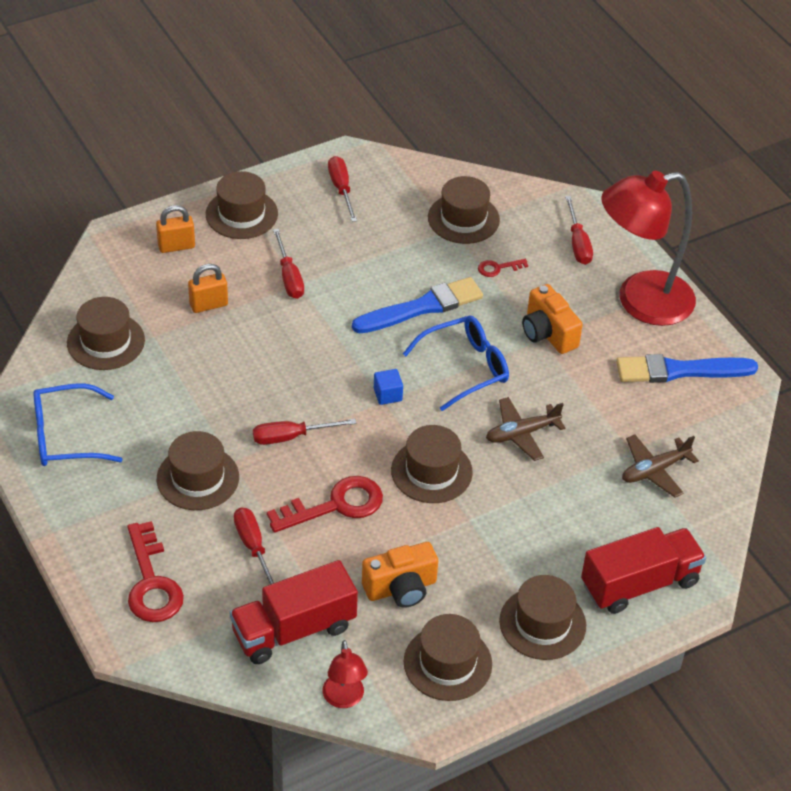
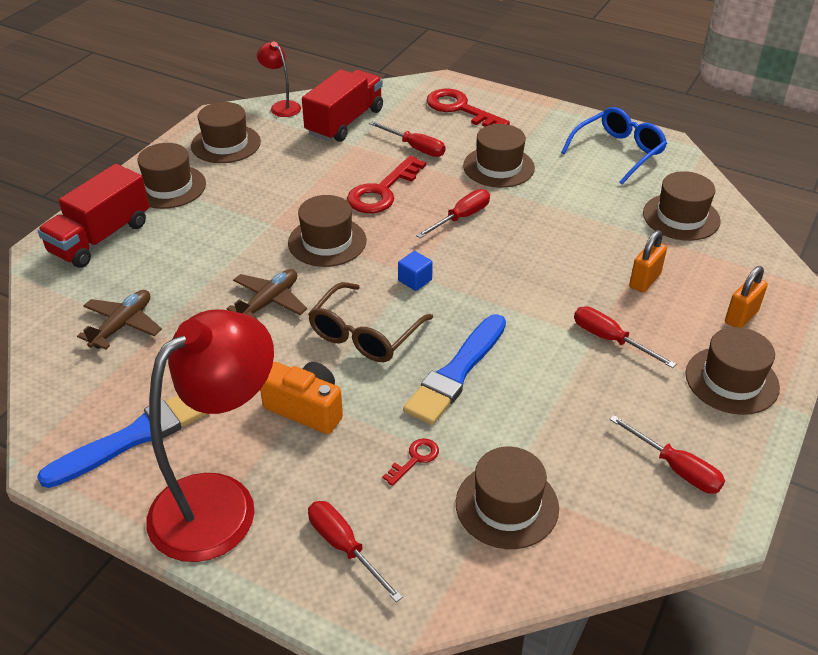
camera: 150 degrees right, 5 degrees down
orange camera [362,542,438,608] -> none
blue glasses [403,316,509,411] -> brown glasses [308,282,433,362]

